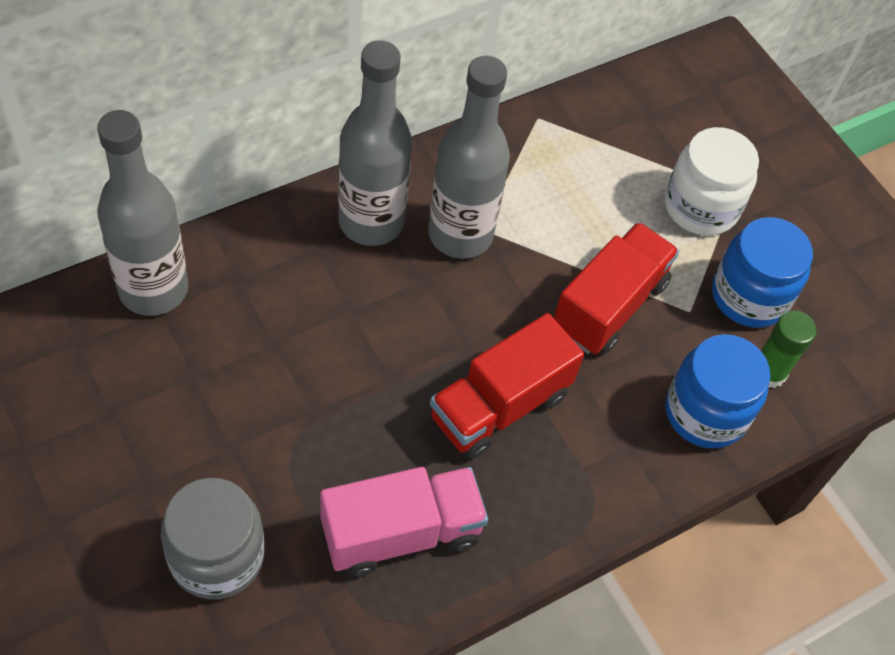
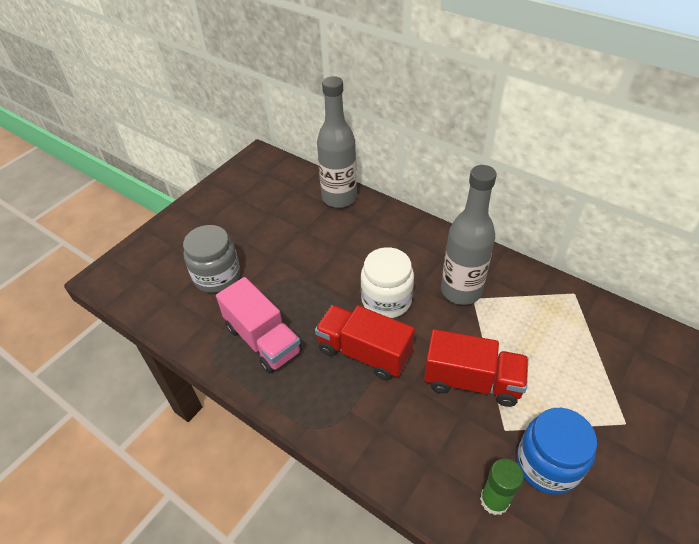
camera: 75 degrees right, 10 degrees down
grey bottle [338,40,412,246] -> none
white jar [665,127,759,236] -> white jar moved to [361,247,414,318]
blue jar [666,334,771,448] -> none

